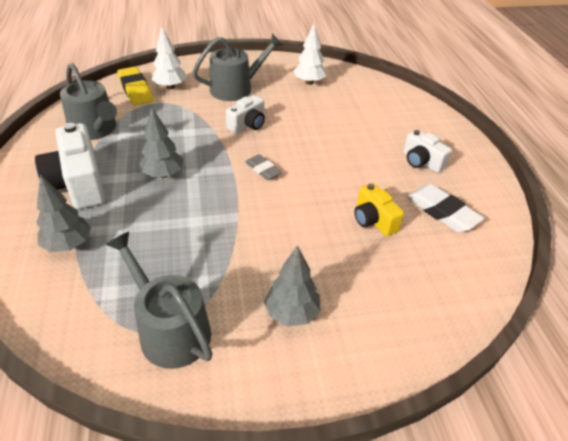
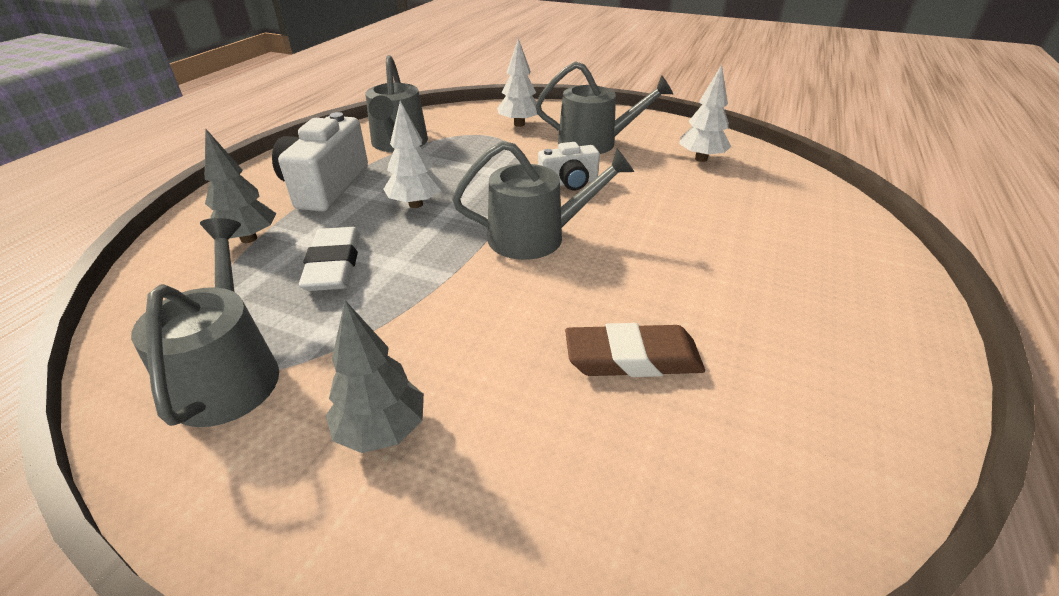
camera: 35 degrees right, 5 degrees down
yellow eraser [117,67,153,105] -> none
grey tree [139,107,184,178] -> white tree [383,101,442,208]
grey eraser [245,154,282,180] -> grey watering can [452,141,634,260]
yellow camera [354,183,404,236] -> brown eraser [565,323,705,377]
white camera [403,130,452,173] -> none
white eraser [407,184,484,232] -> white eraser moved to [299,227,360,291]

